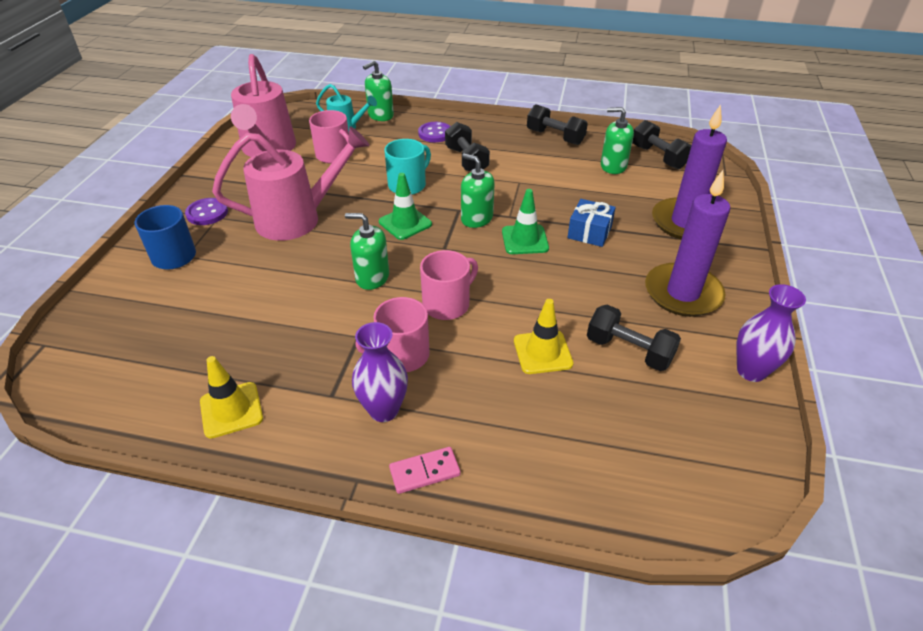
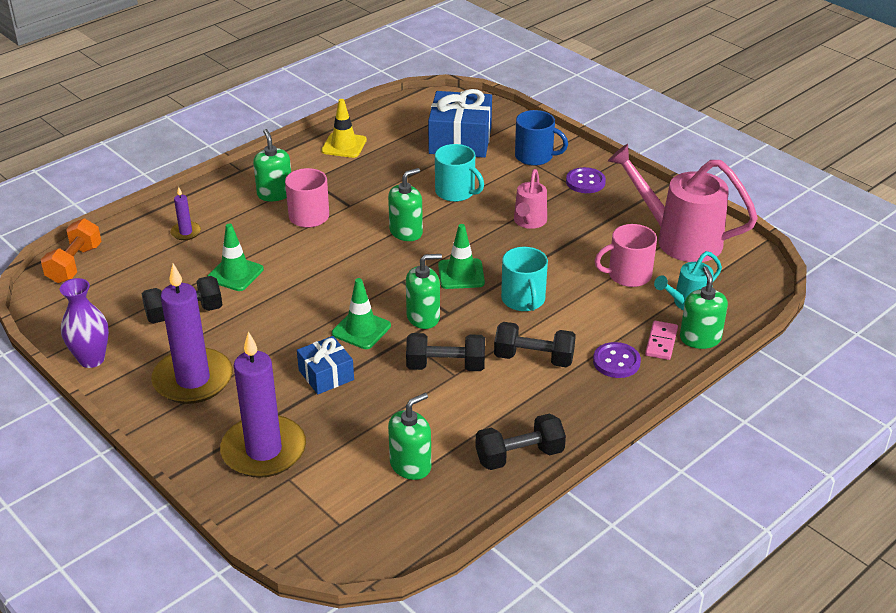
camera: 125 degrees right, 5 degrees down
pink watering can [212,126,369,241] -> pink watering can [514,169,547,229], size x0.53
purple vase [352,322,408,422] -> green soap dispenser [253,129,291,201]
pink domino [389,447,461,494] -> pink domino moved to [645,321,678,360]
pink mug [420,250,478,320] -> none
yellow traffic cone [514,299,574,374] -> green traffic cone [208,223,264,291]
black dumbbell [632,120,691,169] -> black dumbbell moved to [406,333,485,371]
none -> orange dumbbell [41,218,102,283]
none -> purple candle [170,187,201,240]
none -> blue gift [428,89,492,158]
none -> turquoise mug [435,144,484,202]

